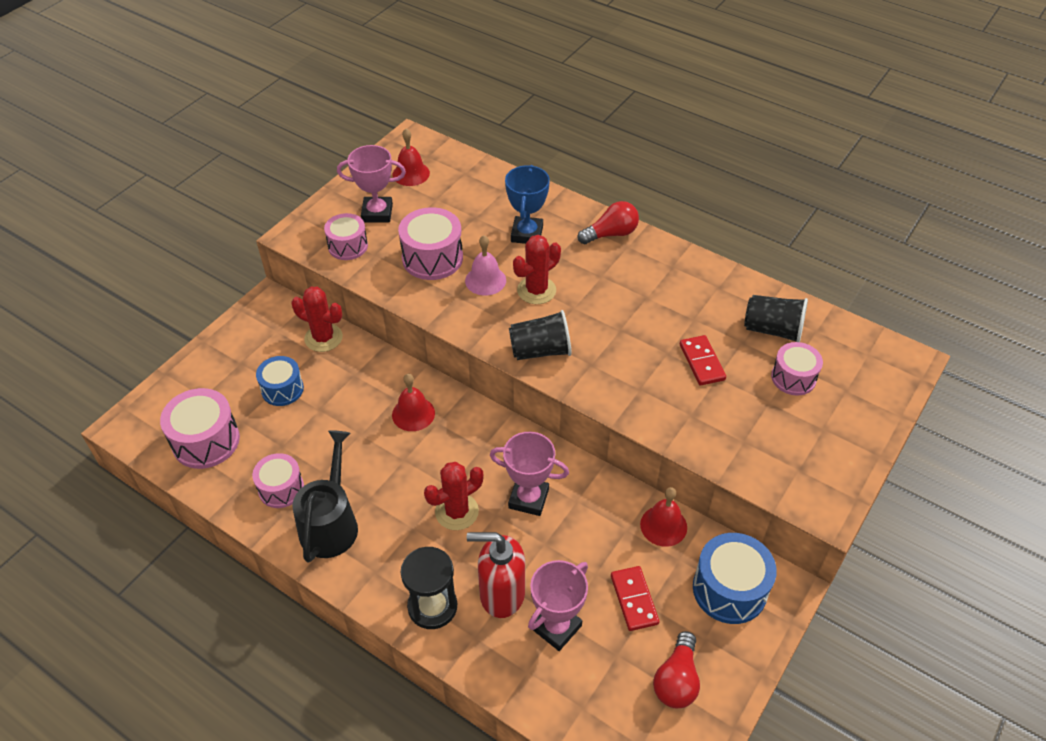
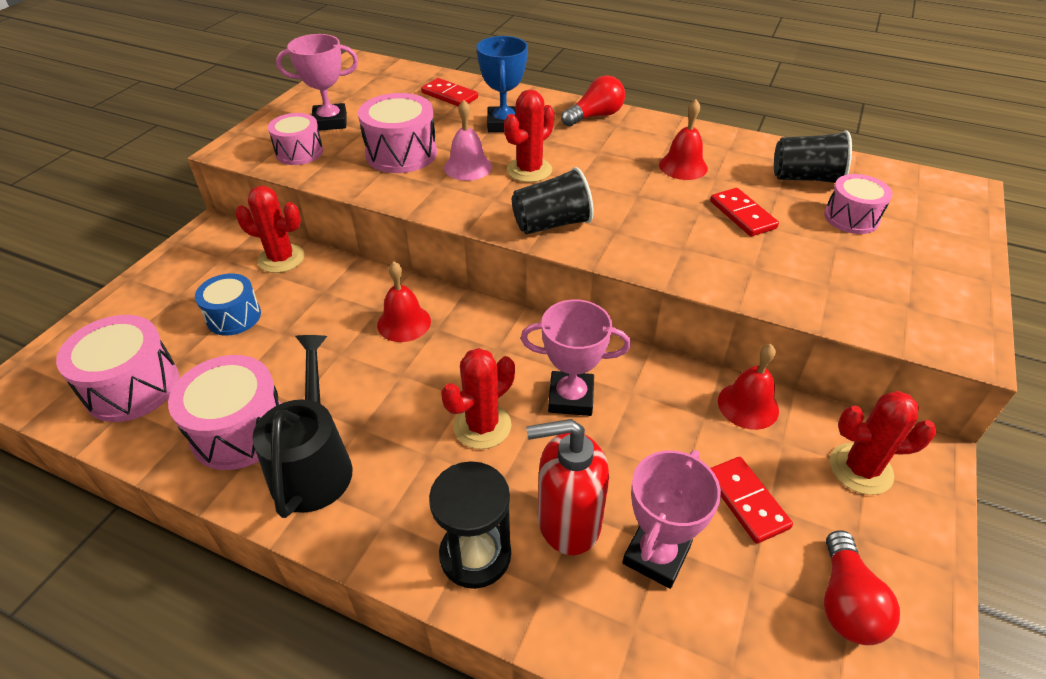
camera: 10 degrees left, 5 degrees down
pink drum [252,453,304,508] -> pink drum [168,355,281,470], size x1.52
red bell [392,129,430,186] -> red bell moved to [659,99,708,180]
blue drum [693,533,777,624] -> red cactus [830,391,936,495]
none -> red domino [421,78,478,107]

